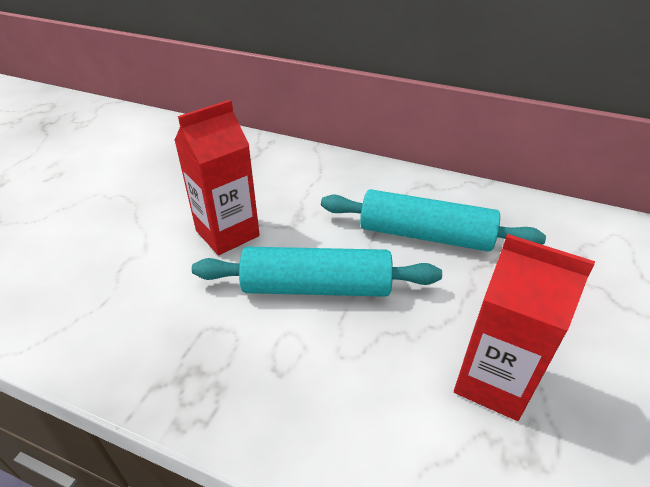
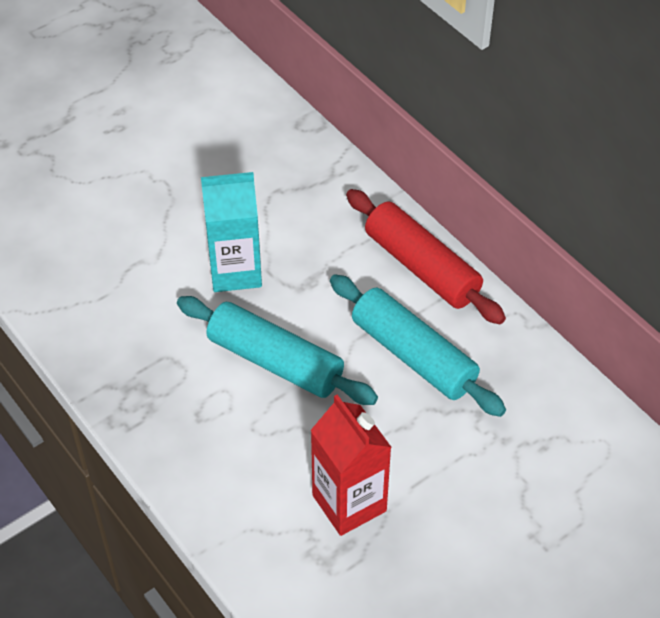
camera: 30 degrees right, 10 degrees up
red carton [174,100,260,255] -> turquoise carton [201,172,262,292]
none -> red rolling pin [346,189,506,324]

